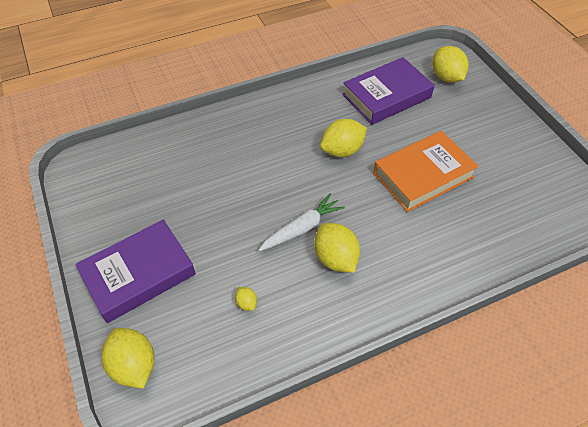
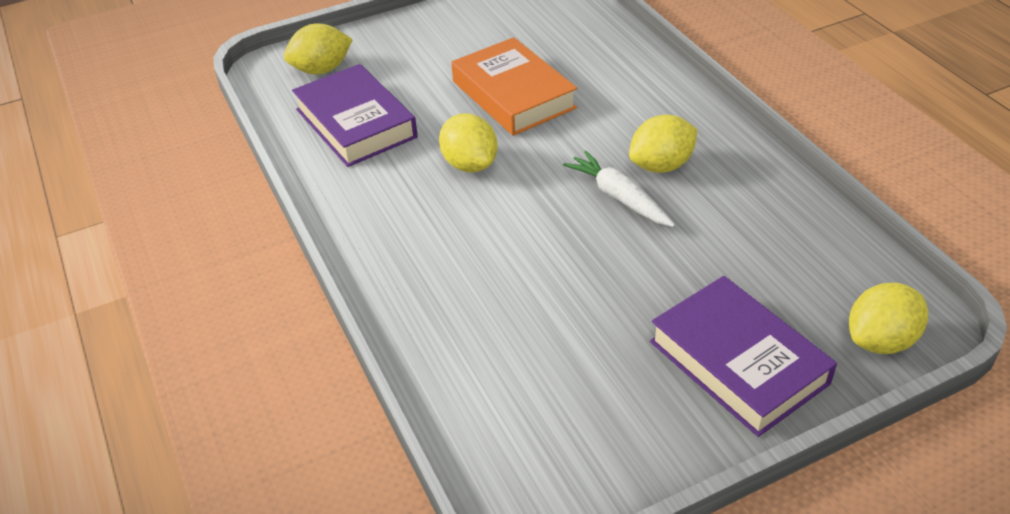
camera: 90 degrees left, 10 degrees down
yellow lemon [235,287,257,311] -> none

